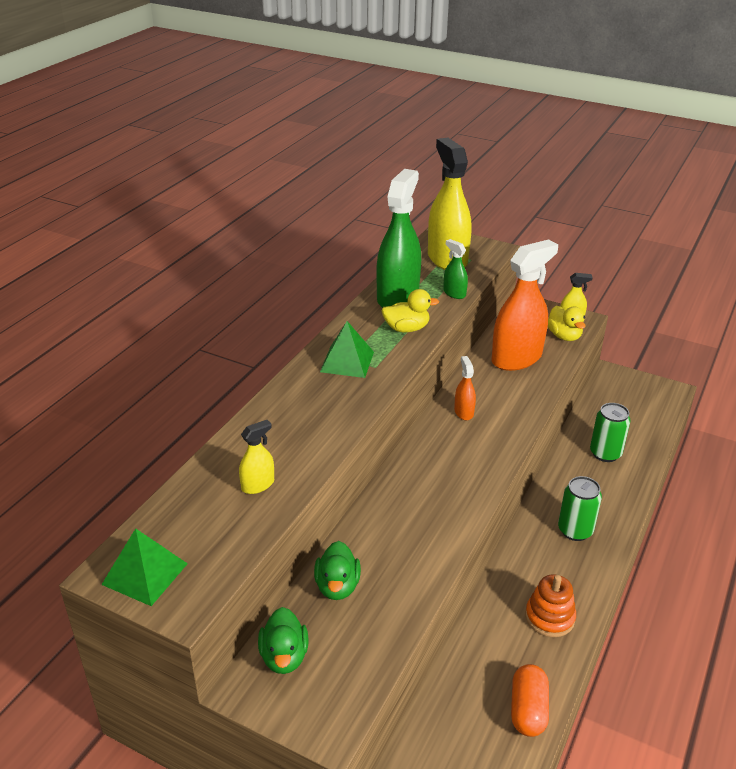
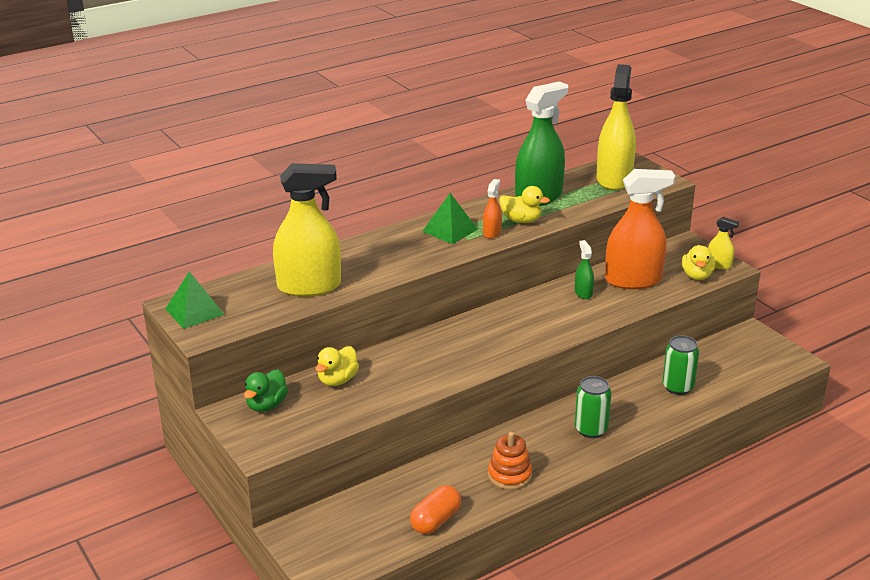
camera: 30 degrees right, 5 degrees down
yellow spray bottle [239,420,274,494] -> yellow spray bottle [273,163,341,297], size x2.23
green duck [314,541,361,600] -> yellow duck [316,346,359,386]
green spray bottle [443,239,468,299] -> green spray bottle moved to [575,240,594,299]
orange spray bottle [454,356,476,420] -> orange spray bottle moved to [483,179,502,239]

